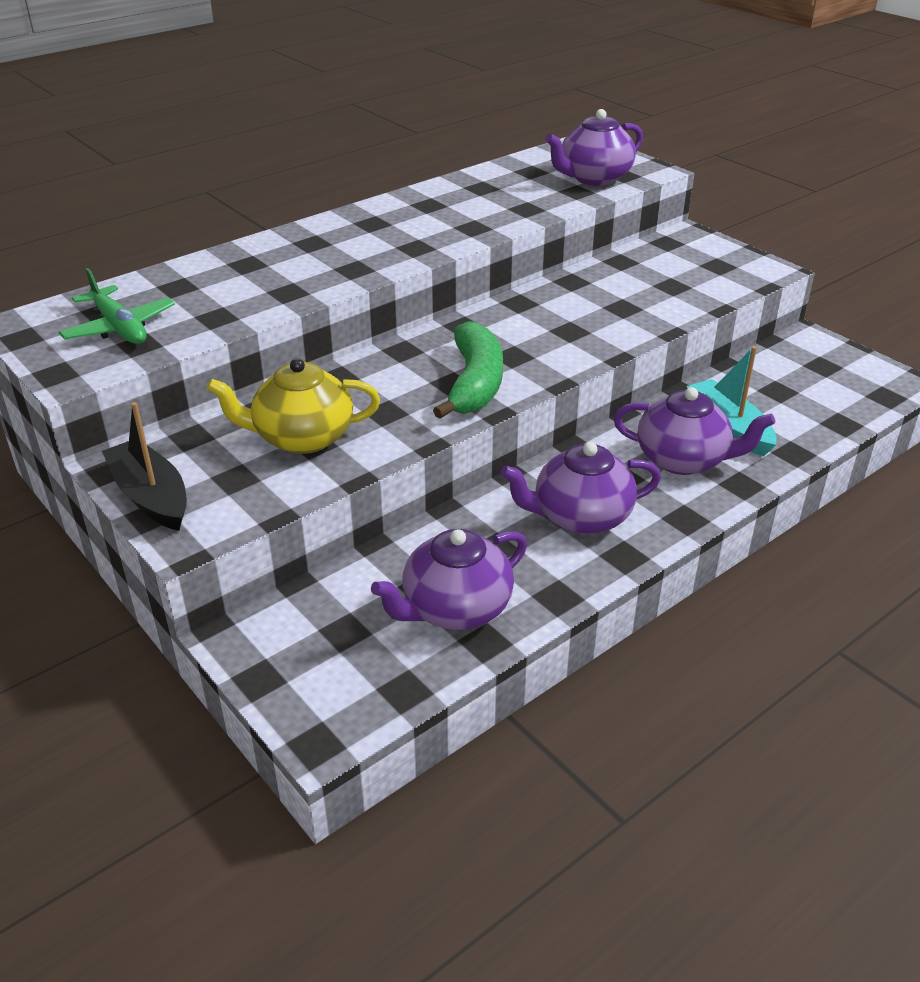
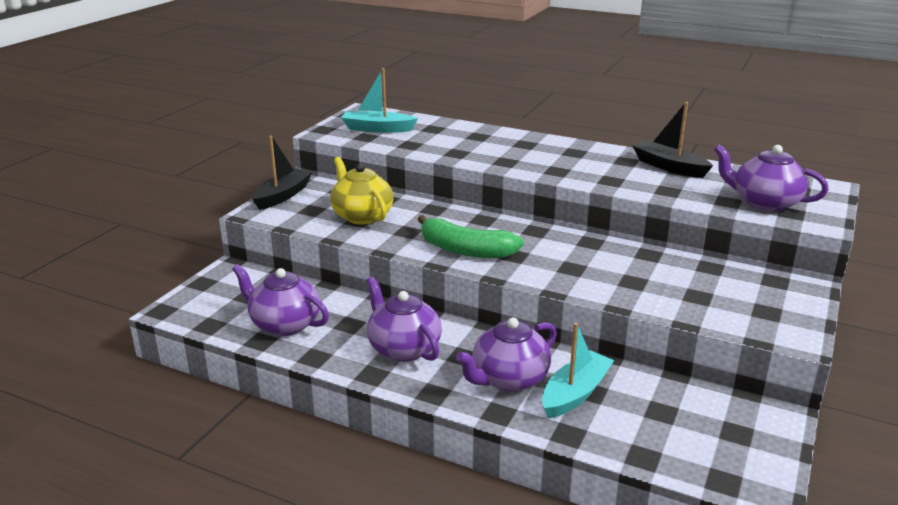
camera: 65 degrees right, 10 degrees down
green plane [59,268,175,344] -> turquoise boat [341,68,418,133]
green banana [433,321,503,419] -> green banana turned 45 degrees clockwise [418,215,524,258]
purple teapot [613,387,775,475] -> purple teapot turned 60 degrees clockwise [456,318,557,392]
none -> black boat [632,102,713,178]

